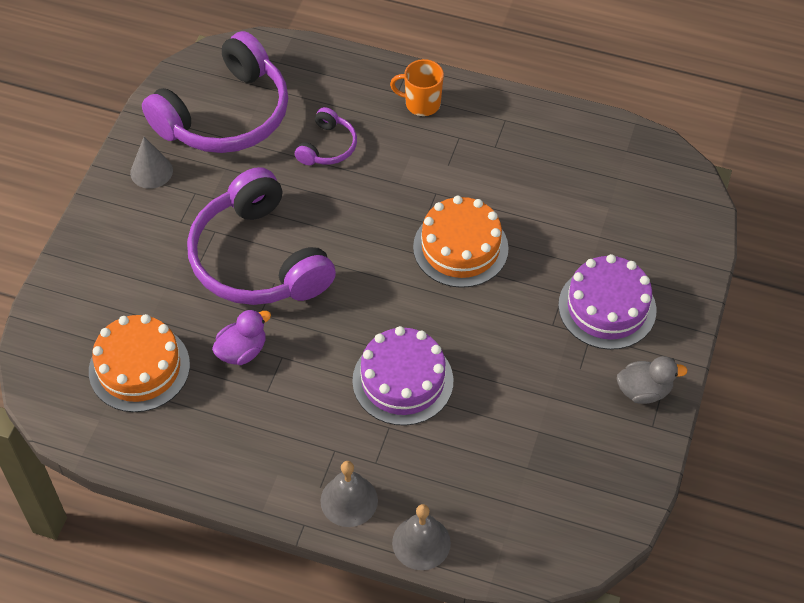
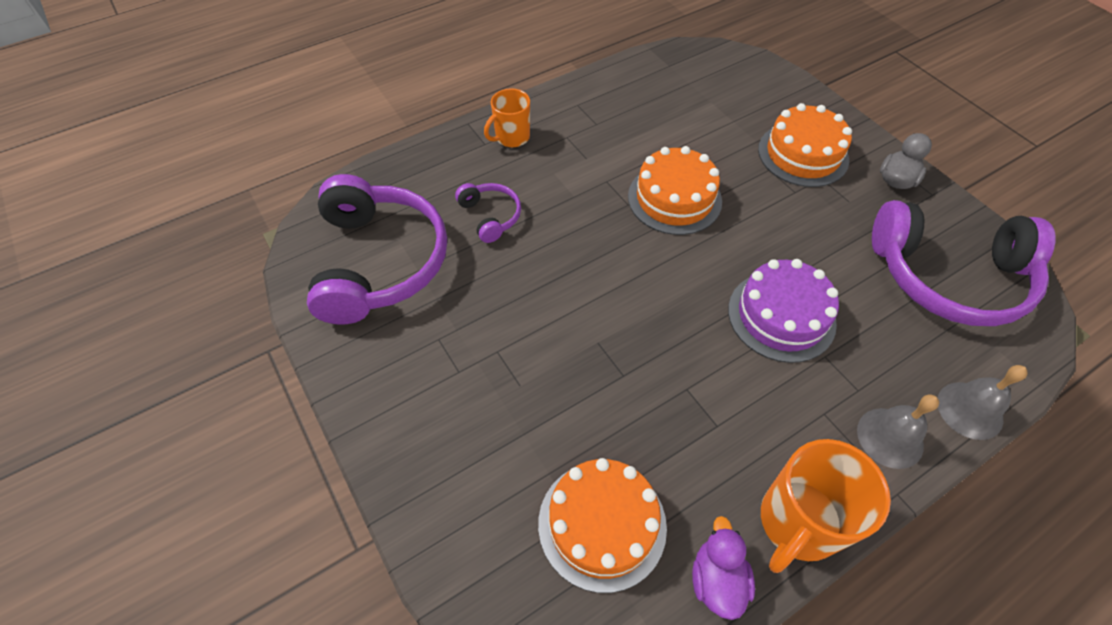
camera: 50 degrees left, 0 degrees up
grey cone [130,137,173,189] -> none
purple headphones [187,167,336,305] -> purple headphones moved to [872,200,1056,326]
purple duck [212,309,271,365] -> purple duck moved to [692,516,755,620]
purple cake [558,254,656,350] -> orange cake [758,103,852,187]
none -> orange mug [761,439,891,573]

